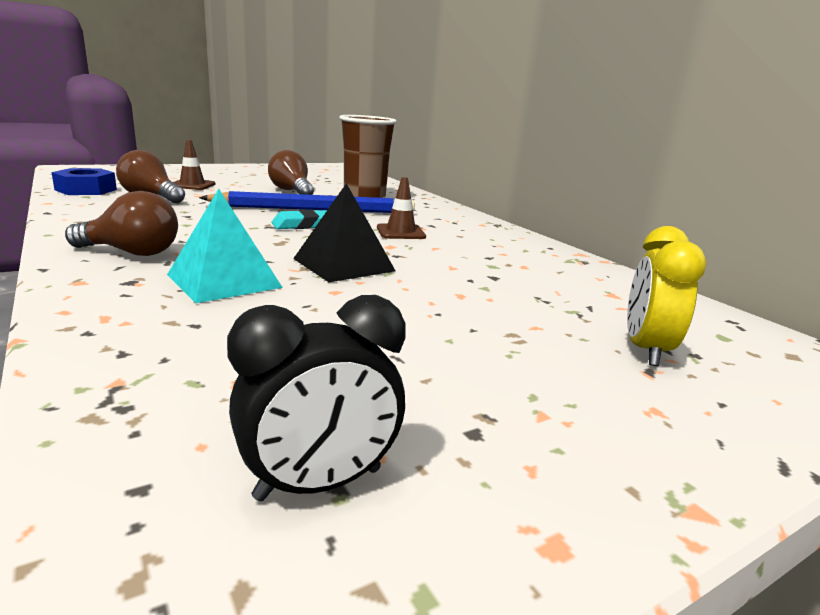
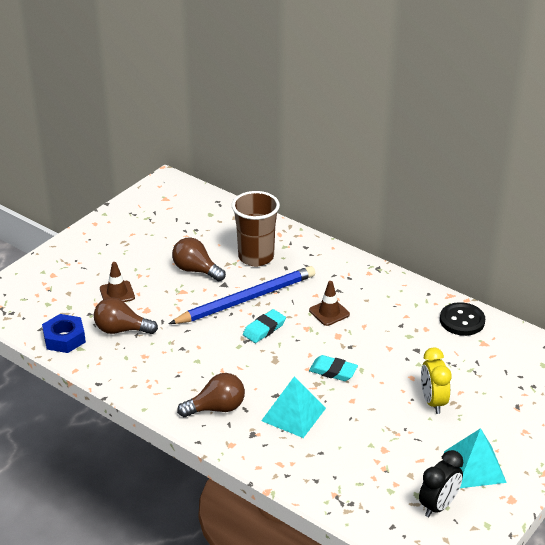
camera: 20 degrees left, 15 degrees up
black pyramid [293,183,395,282] -> turquoise eraser [309,355,358,381]
yellow clock [627,226,707,366] -> yellow clock moved to [421,348,451,414]
none -> black button [440,302,485,336]
none -> turquoise pyramid [444,428,507,488]

